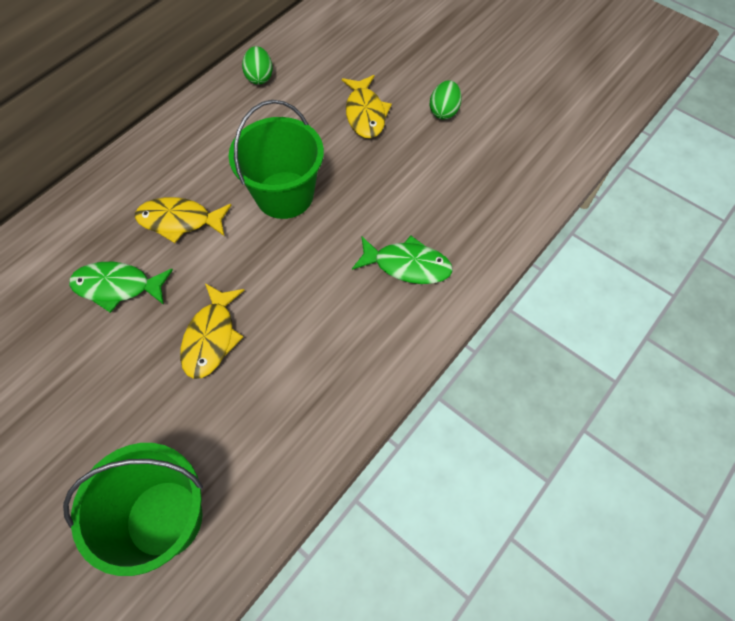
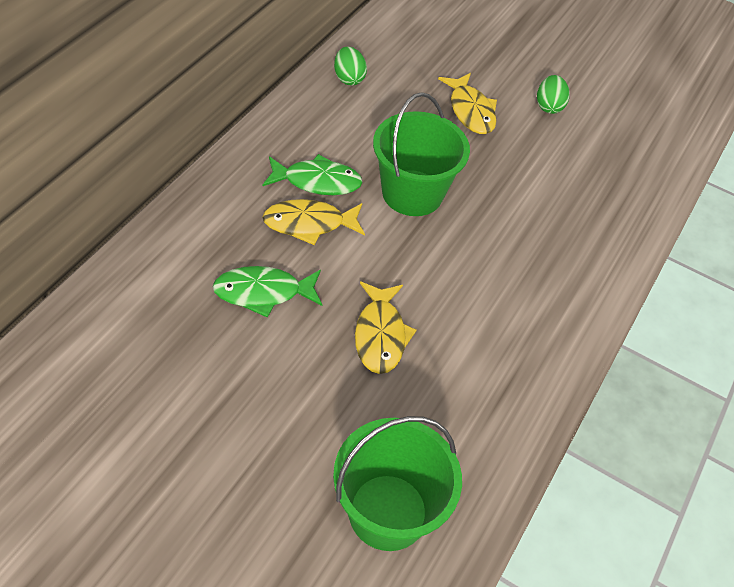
camera: 15 degrees left, 10 degrees down
green fish [352,236,453,284] -> green fish moved to [263,154,363,195]

